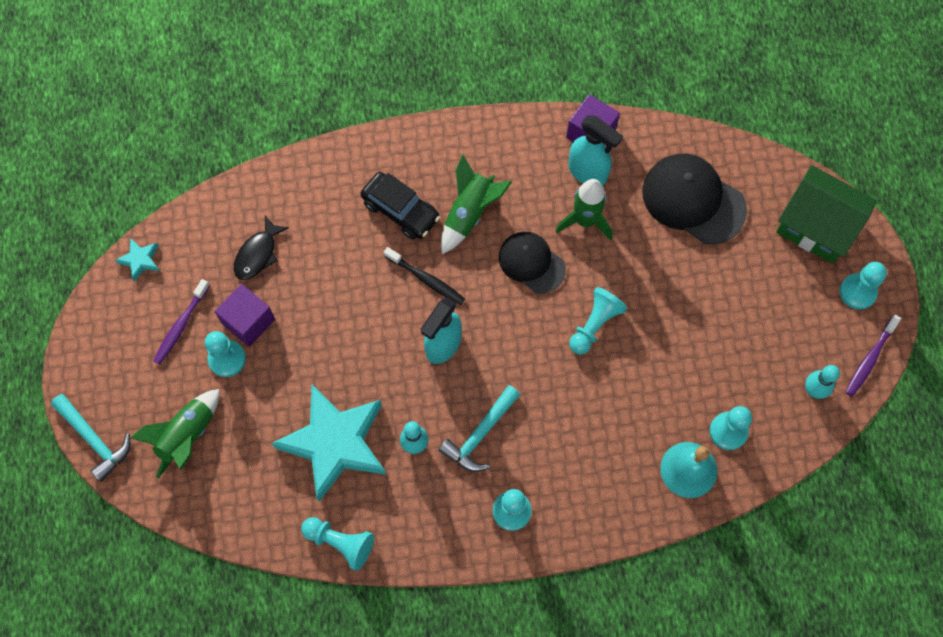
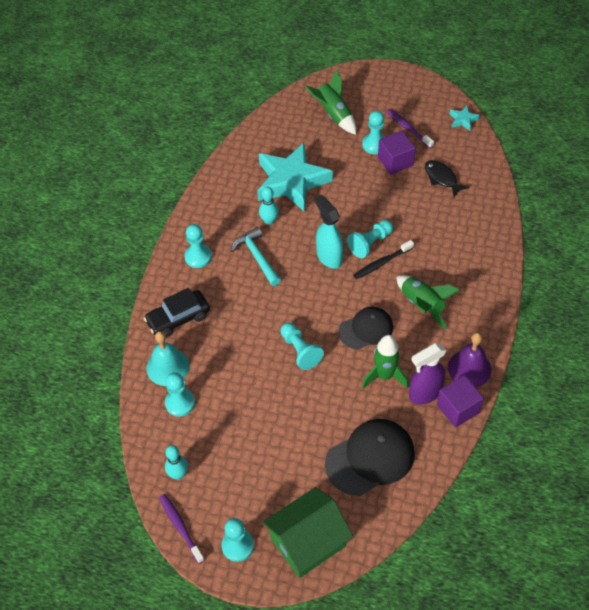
camera: 115 degrees right, 15 degrees down
turquoise hammer [51,394,130,482] -> none
turquoise pawn [301,517,374,571] -> turquoise pawn moved to [347,220,393,258]
black car [361,172,440,240] -> black car moved to [144,288,210,338]
turquoise spray bottle [568,115,623,186] -> purple spray bottle [409,343,446,404]
none -> purple bell [448,332,492,387]

